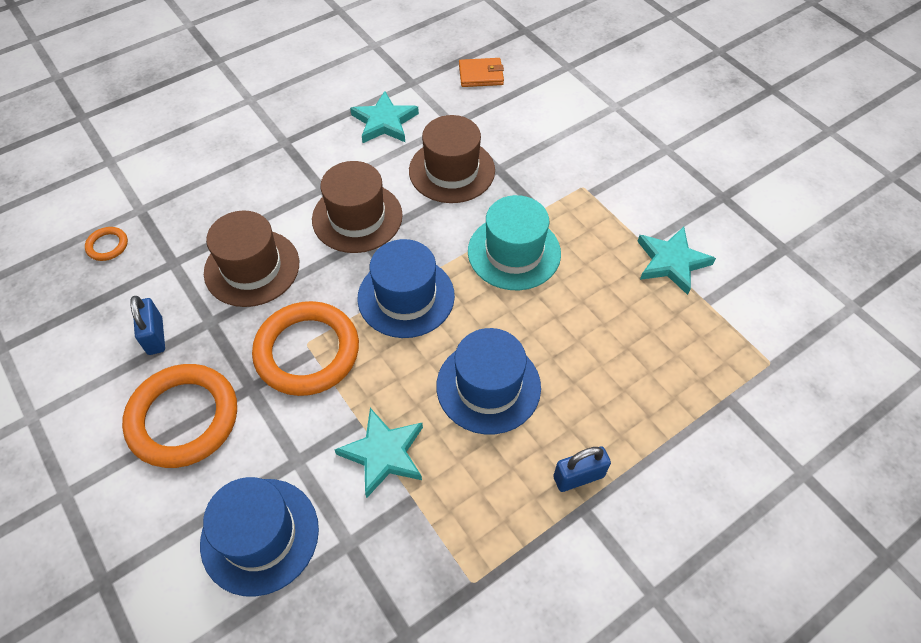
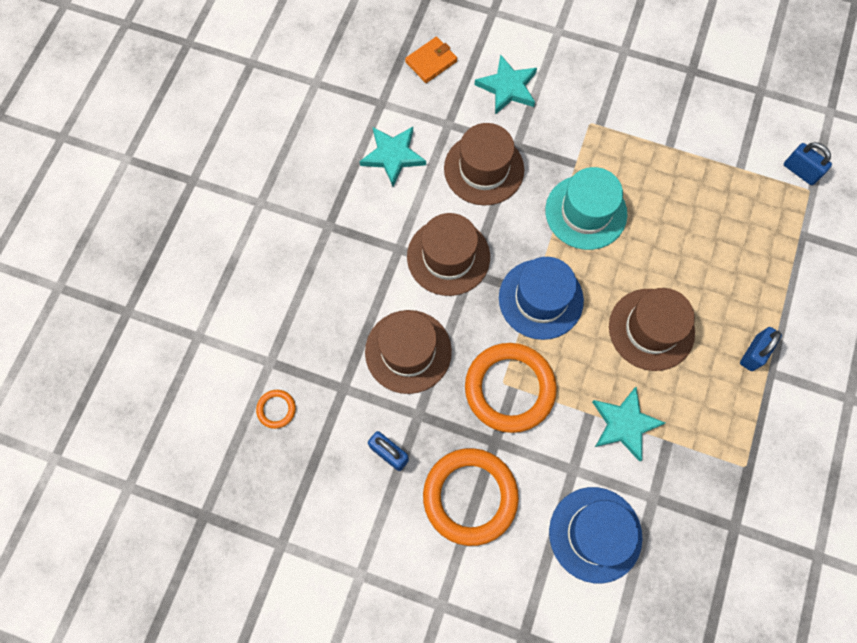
camera: 35 degrees left, 15 degrees up
blue hat [436,328,541,435] -> brown hat [609,288,695,371]
turquoise star [637,227,716,295] -> turquoise star moved to [475,54,537,115]
none -> blue padlock [784,142,832,185]

